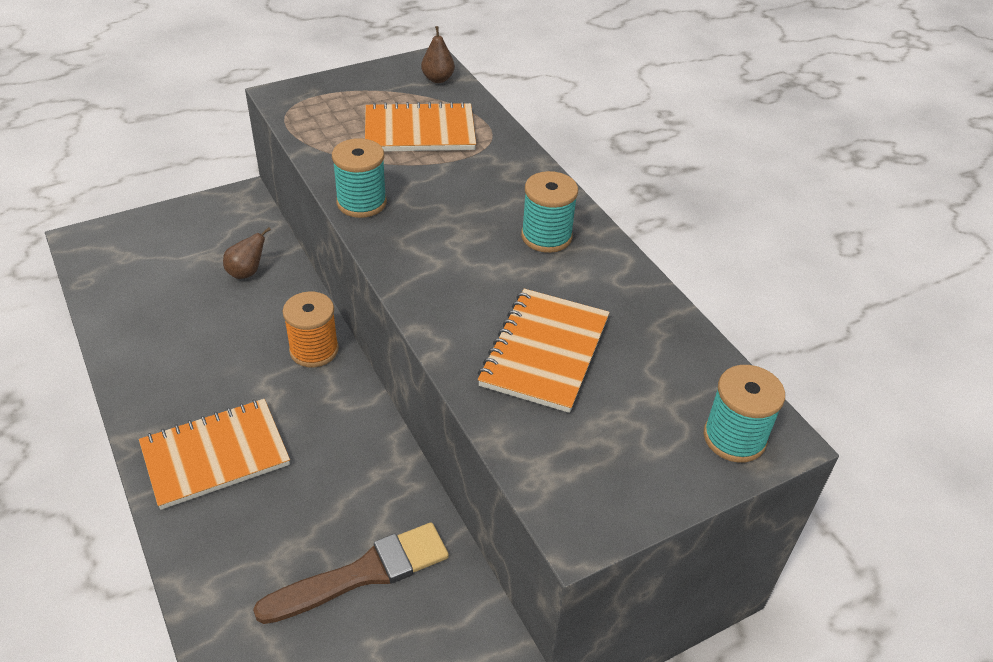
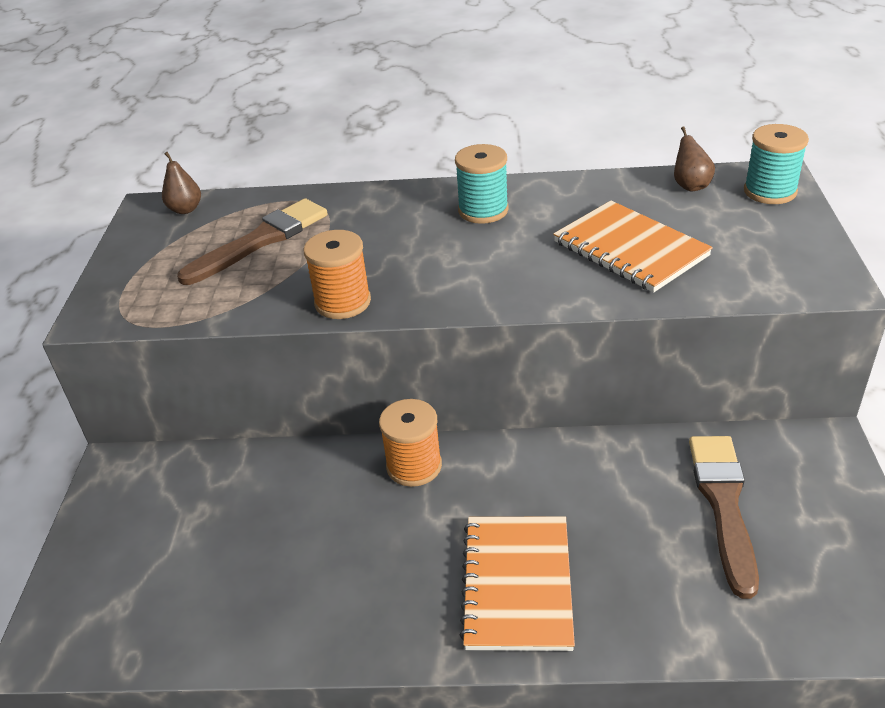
camera: 55 degrees left, 5 degrees down
brown pear [223,227,271,279] -> brown pear moved to [674,127,715,191]
turquoise spool [332,138,387,218] -> orange spool [304,230,371,319]
orange notebook [365,101,476,152] -> brown brush [177,198,328,285]

